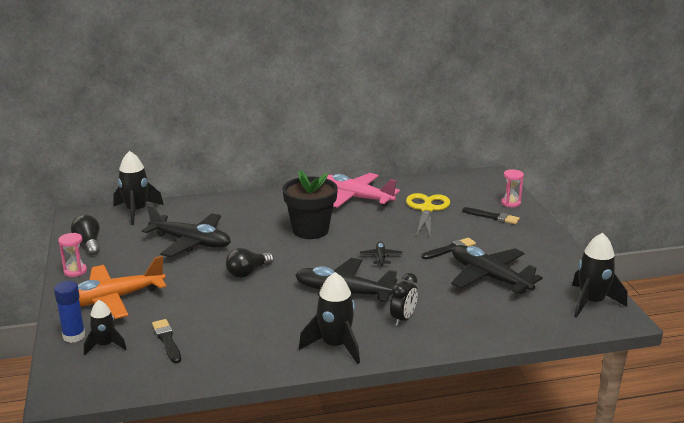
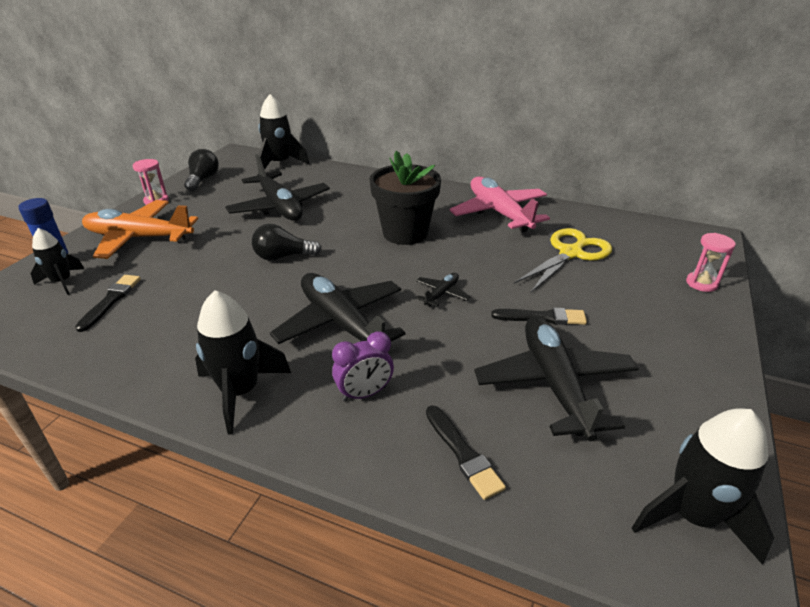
camera: 35 degrees right, 10 degrees up
black clock [390,273,418,326] -> purple clock [332,331,394,402]
black brush [462,207,520,224] -> black brush moved to [426,405,506,500]

